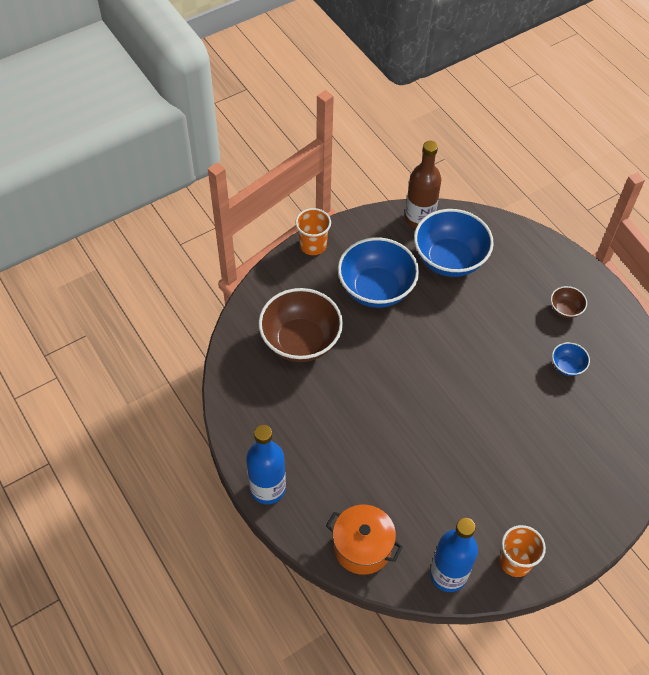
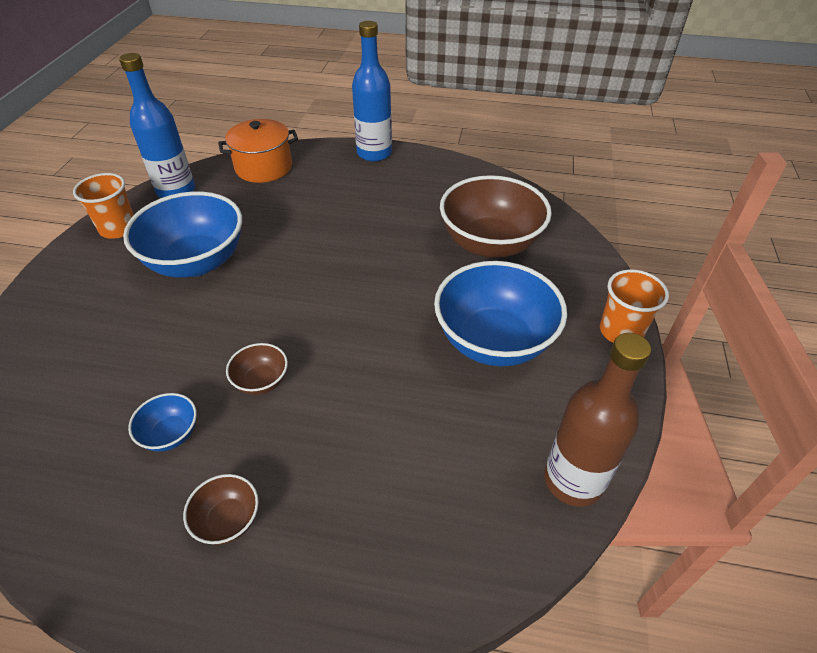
camera: 135 degrees right, 10 degrees down
blue bowl [414,209,494,277] -> blue bowl moved to [123,192,242,278]
none -> brown bowl [226,343,288,395]

